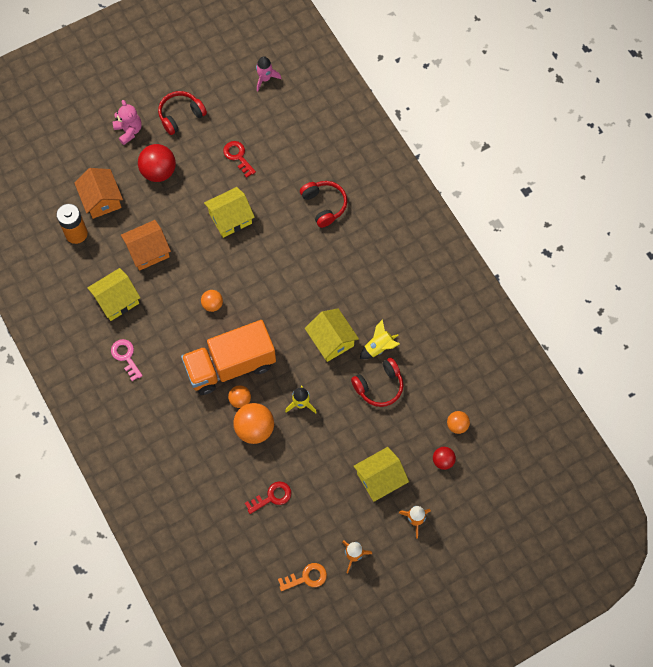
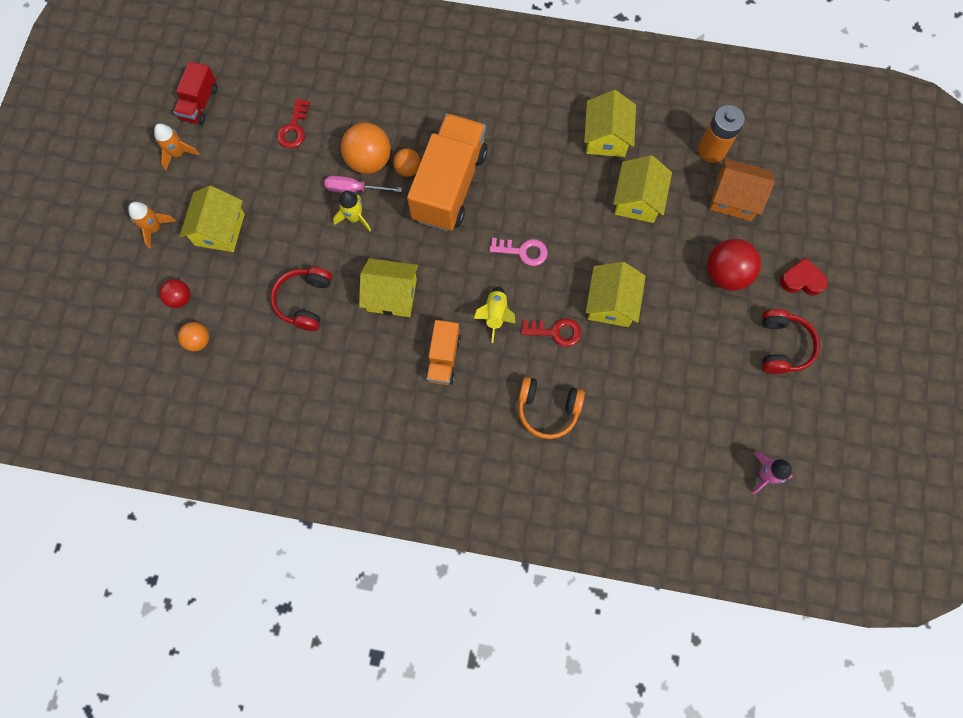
camera: 130 degrees right, 5 degrees up
pink key [111,339,143,381] -> pink key moved to [489,238,548,266]
pink teddy bear [113,100,141,145] -> red heart [780,258,828,295]
orange house [121,220,171,271] -> yellow house [613,155,672,223]
orange ball [201,290,223,312] -> none
red key [223,141,256,178] -> red key moved to [521,318,581,347]
orange key [278,563,327,591] -> red truck [174,62,217,125]
red headphones [300,181,347,228] -> orange headphones [518,377,585,439]
yellow rocket [360,319,400,359] -> yellow rocket moved to [473,286,515,343]
none -> pink screwdriver [324,176,402,193]
none -> orange truck [425,320,461,385]

